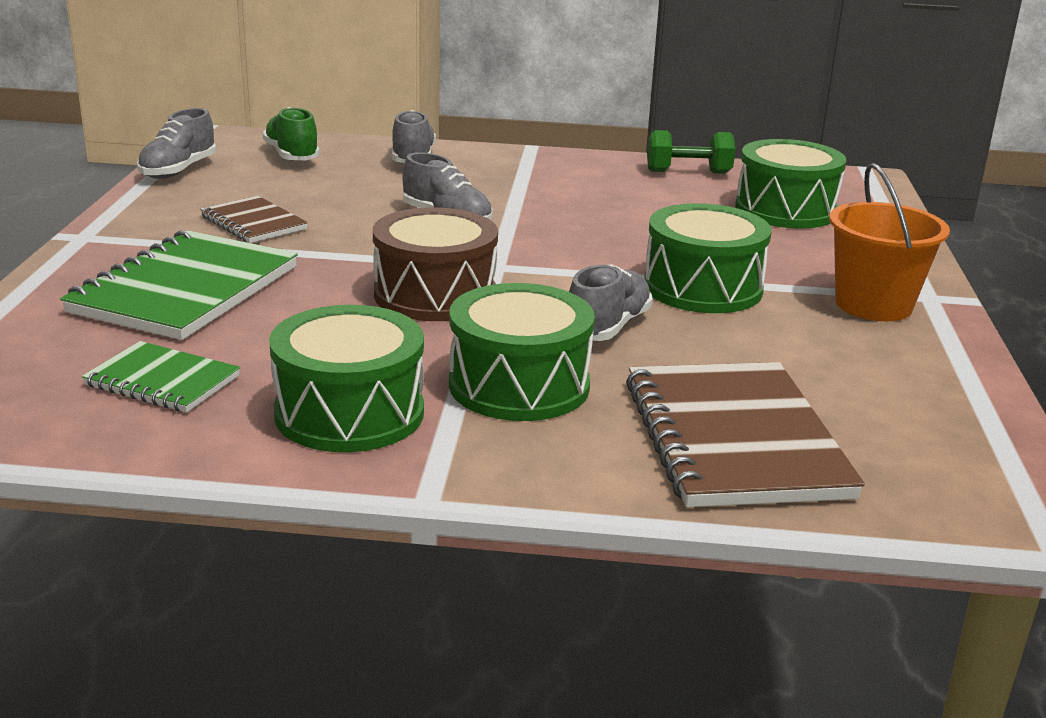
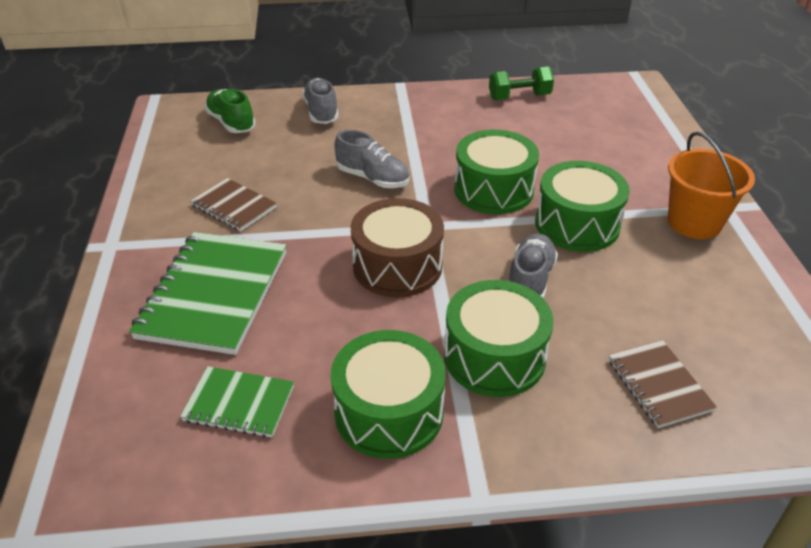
camera: 10 degrees left, 15 degrees up
grey shoe [137,108,216,179] -> none
brown notebook [626,362,865,507] -> brown notebook [609,340,717,428], size x0.55
green drum [735,139,846,228] -> green drum moved to [454,130,539,214]

